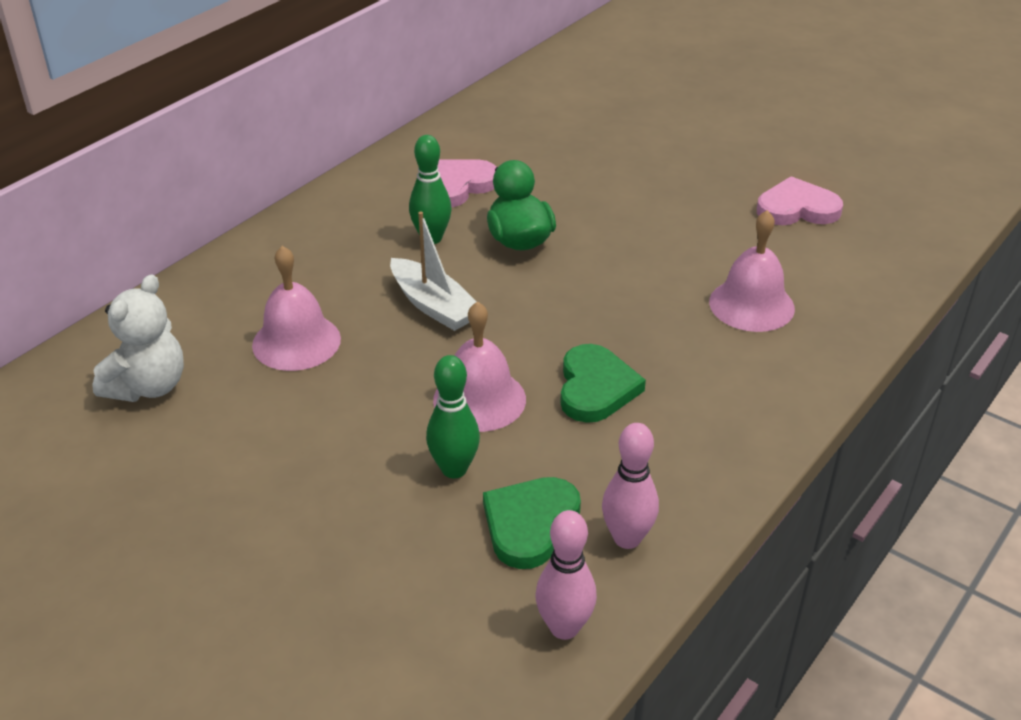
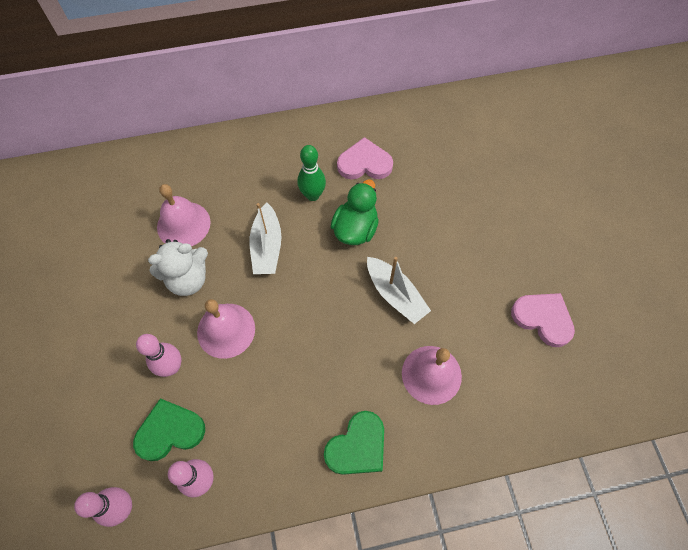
camera: 40 degrees right, 25 degrees up
white teddy bear [92,274,184,402] -> white teddy bear moved to [148,239,208,296]
green bowling pin [426,355,480,478] -> pink bowling pin [136,334,181,377]
green heart [560,344,646,423] -> green heart moved to [324,411,384,475]
none -> white boat [367,257,431,324]

